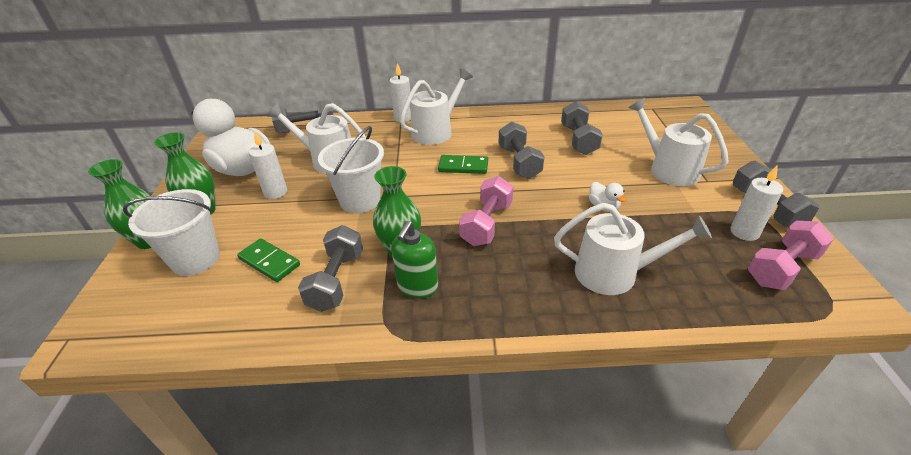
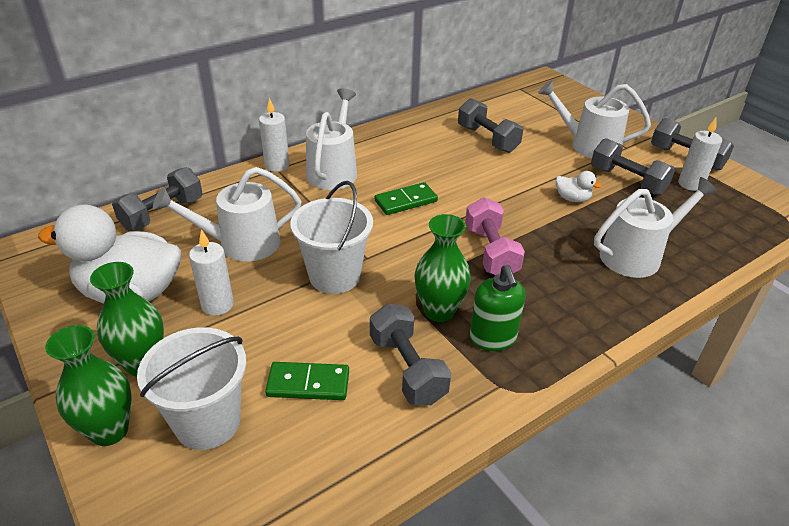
camera: 35 degrees left, 0 degrees up
grey dumbbell [499,122,544,179] -> grey dumbbell moved to [591,138,675,195]
pink dumbbell [748,221,834,290] -> none

